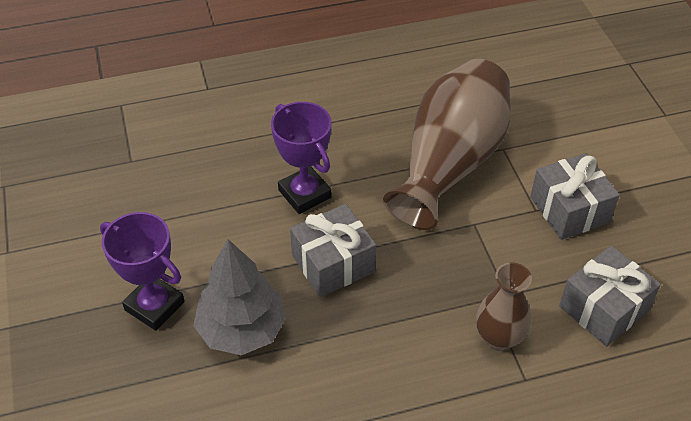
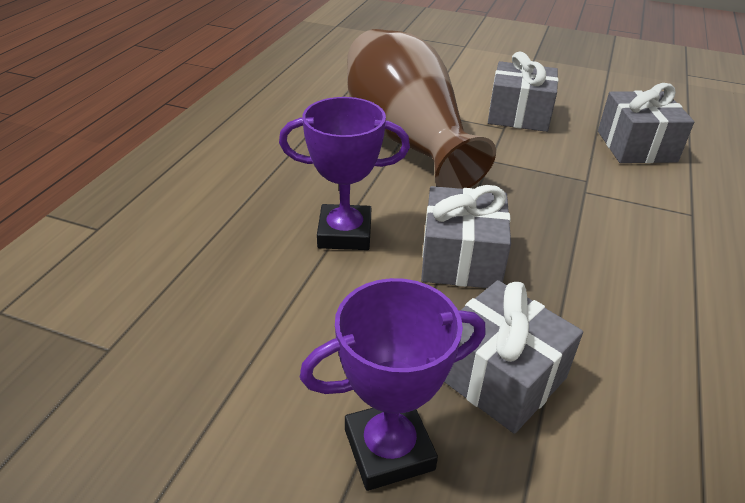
camera: 55 degrees left, 10 degrees down
grey tree [193,239,287,355] -> grey gift [444,280,583,434]
brown vase [476,262,532,351] -> none

